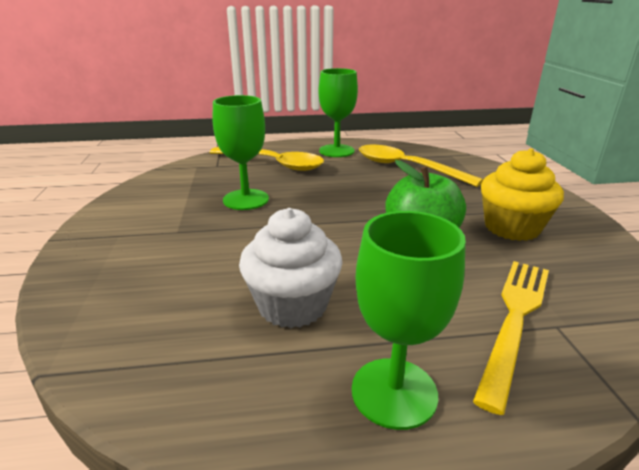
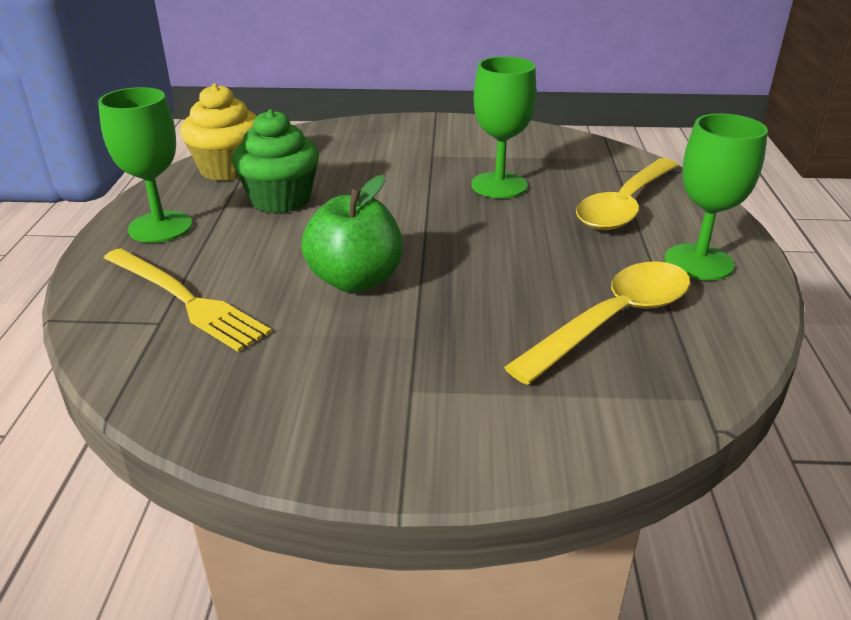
camera: 100 degrees right, 5 degrees up
white cupcake [239,208,343,328] -> green cupcake [232,109,319,213]
yellow cupcake [481,148,564,241] -> yellow cupcake moved to [180,84,257,181]

